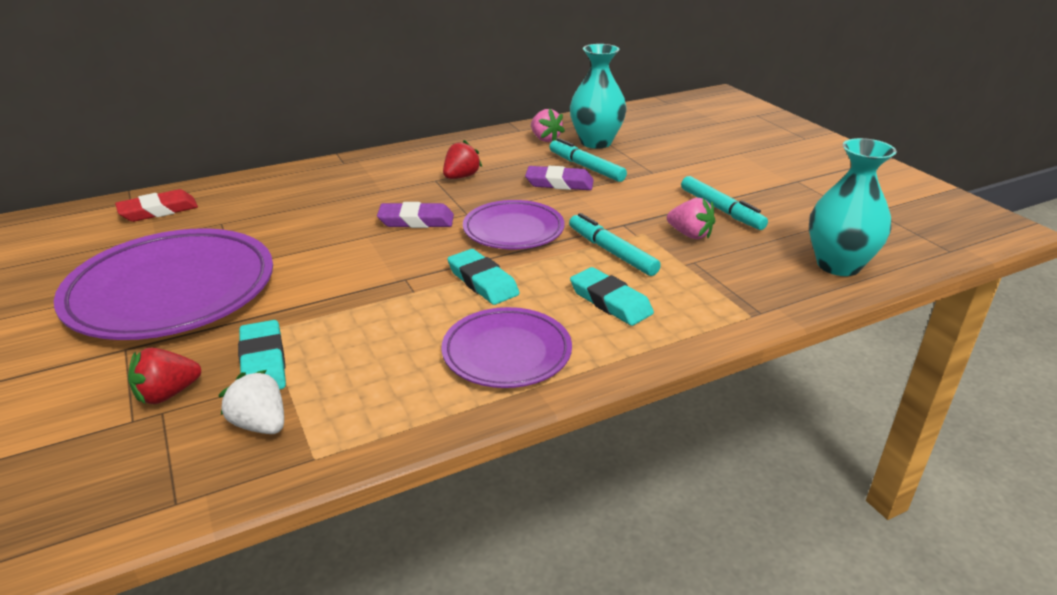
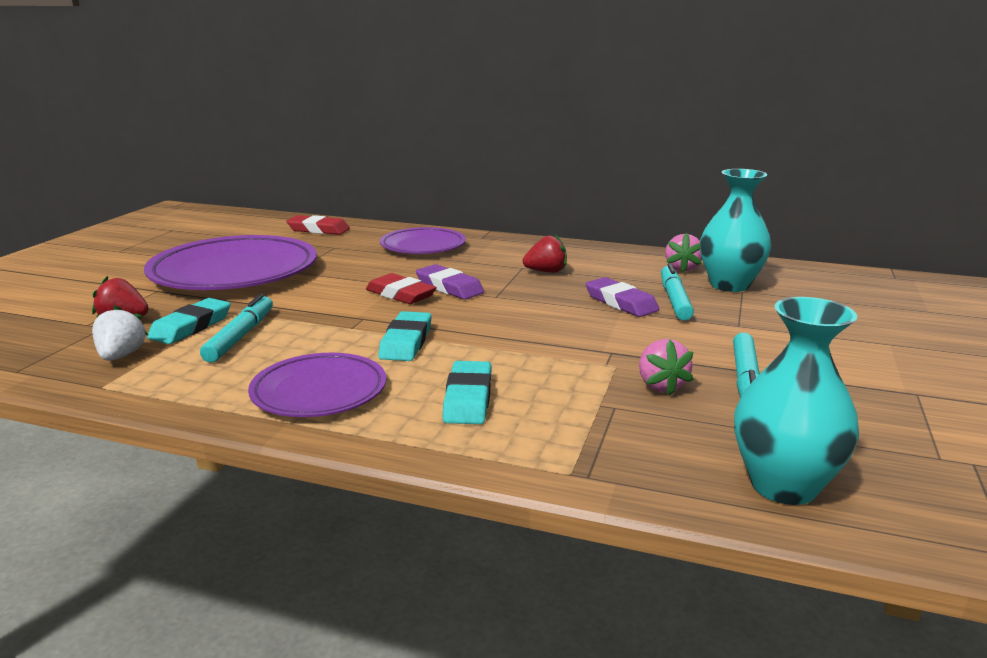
camera: 45 degrees right, 10 degrees down
purple plate [463,200,565,249] -> purple plate moved to [380,227,466,254]
turquoise marker [569,213,661,276] -> turquoise marker moved to [200,294,273,363]
none -> red eraser [366,273,437,304]

